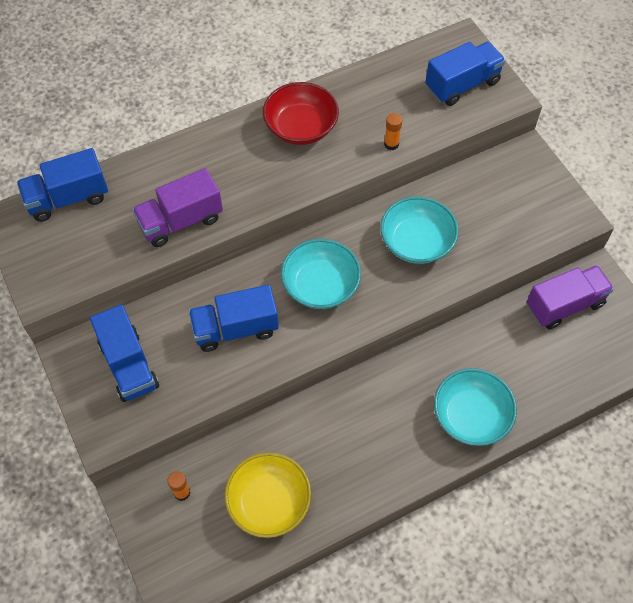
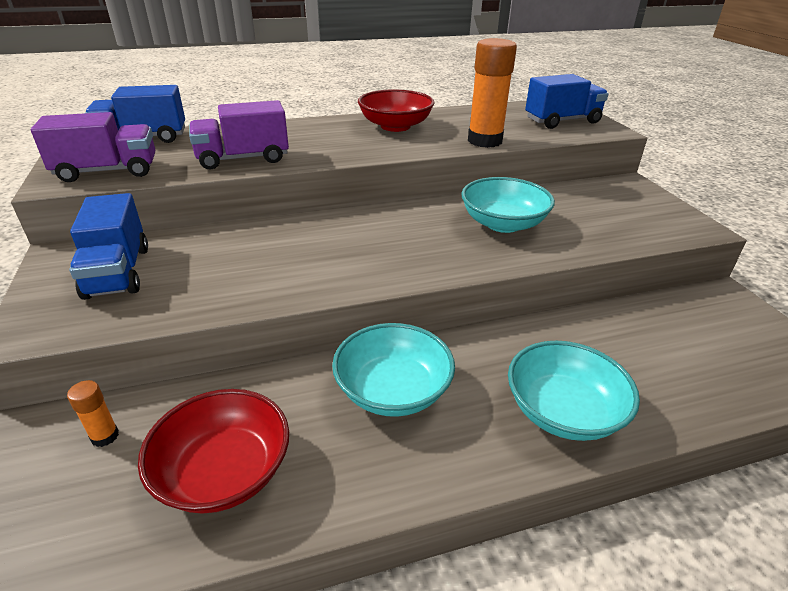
camera: 10 degrees right, 25 degrees down
blue truck [189,285,279,352] -> none
yellow bowl [224,452,311,538] -> red bowl [138,389,289,514]
turquoise bowl [281,239,361,309] -> turquoise bowl moved to [332,323,455,417]
orange glue stick [384,113,402,150] -> orange glue stick [468,38,517,148], size x2.21
purple truck [527,265,614,329] -> purple truck moved to [31,112,155,182]

